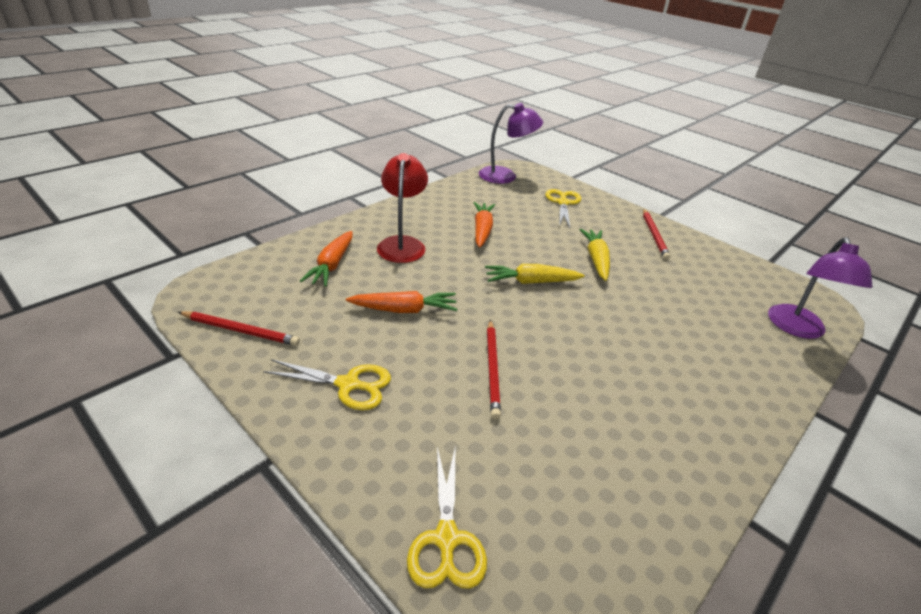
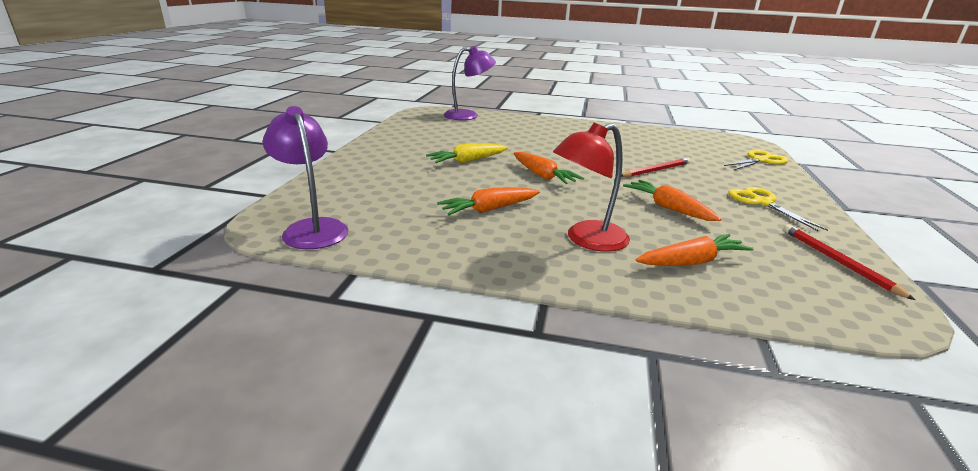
camera: 120 degrees left, 10 degrees down
yellow carrot [485,264,585,284] -> orange carrot [514,152,584,184]
yellow scissors [545,189,581,228] -> none
red pencil [643,209,671,260] -> none

